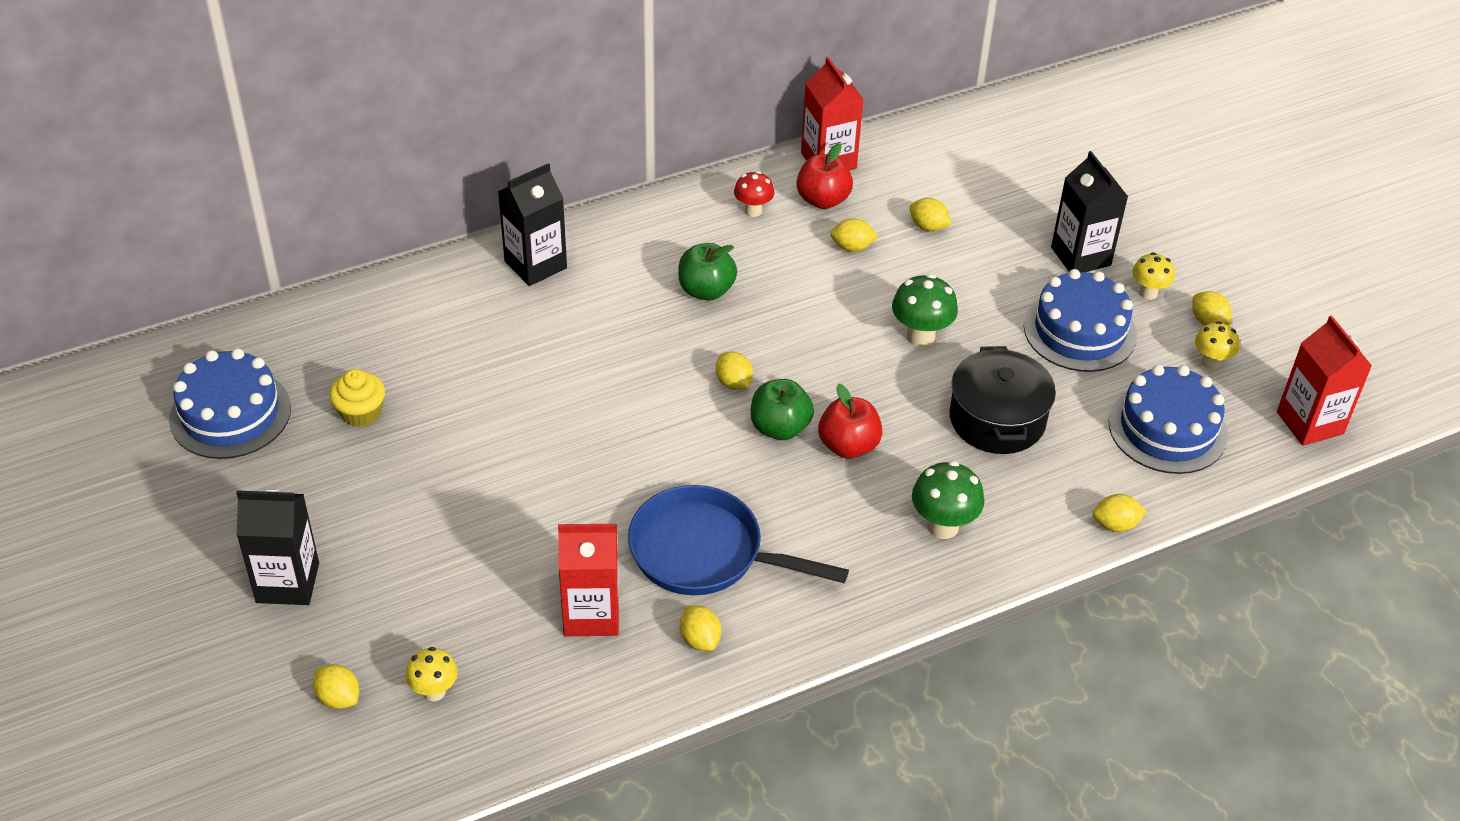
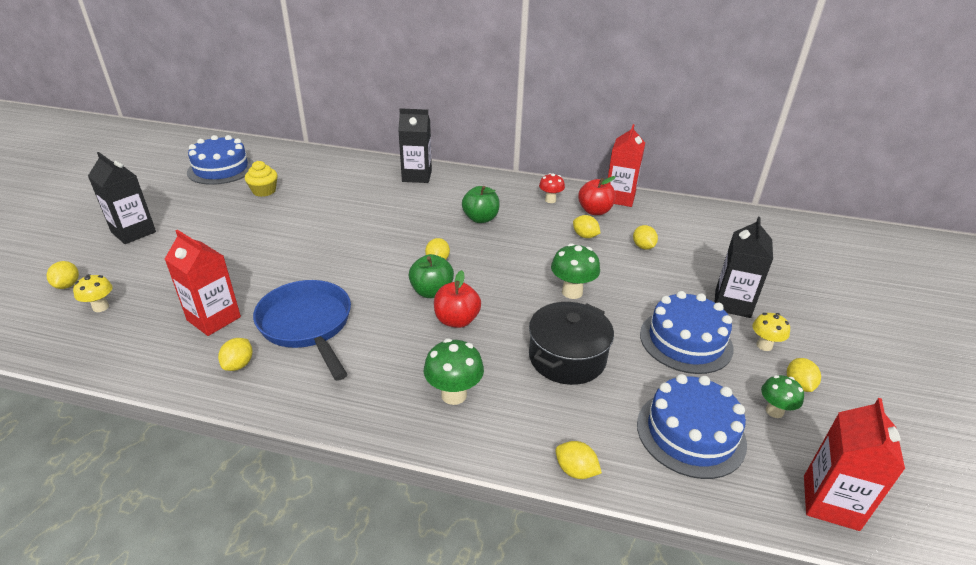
camera: 40 degrees right, 10 degrees down
yellow mushroom [1195,321,1239,370] -> green mushroom [761,375,804,418]

